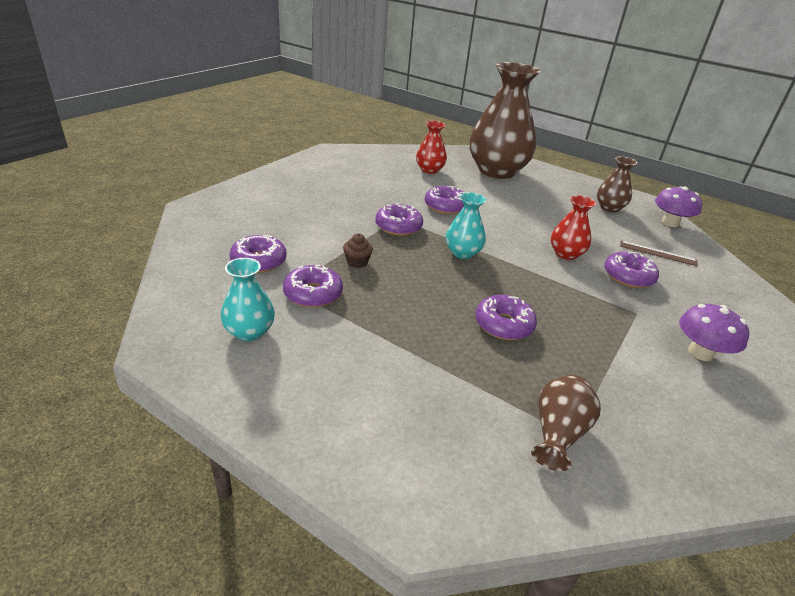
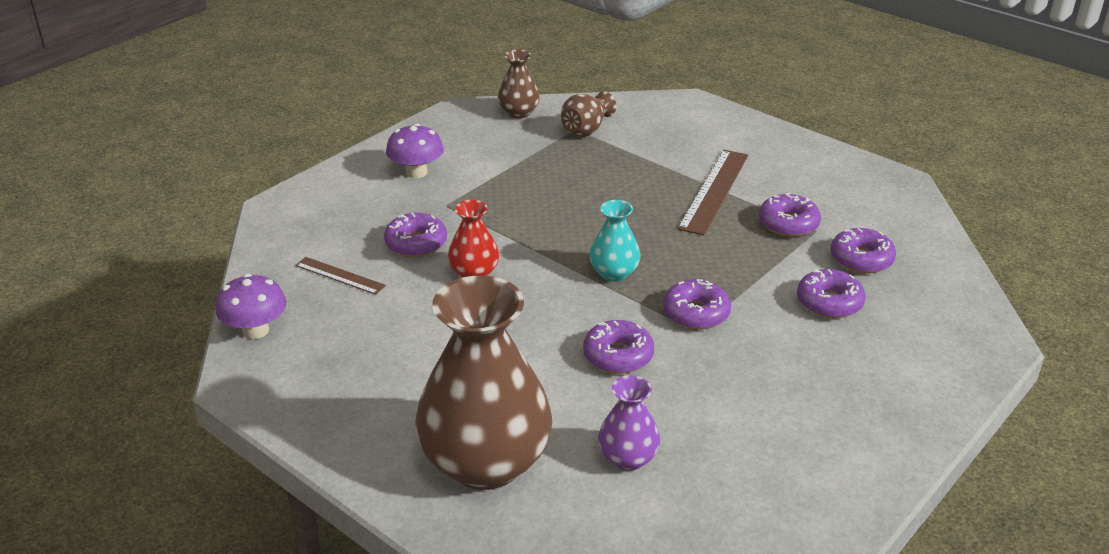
camera: 170 degrees left, 0 degrees up
turquoise vase [221,258,275,341] -> none
brown cupcake [343,234,373,268] -> none
red vase [416,121,447,174] -> purple vase [598,375,660,471]
purple donut [475,295,537,340] -> purple donut moved to [797,269,866,318]
brown vase [597,156,637,212] -> brown vase moved to [498,49,540,119]
none -> brown ruler [677,150,748,235]

